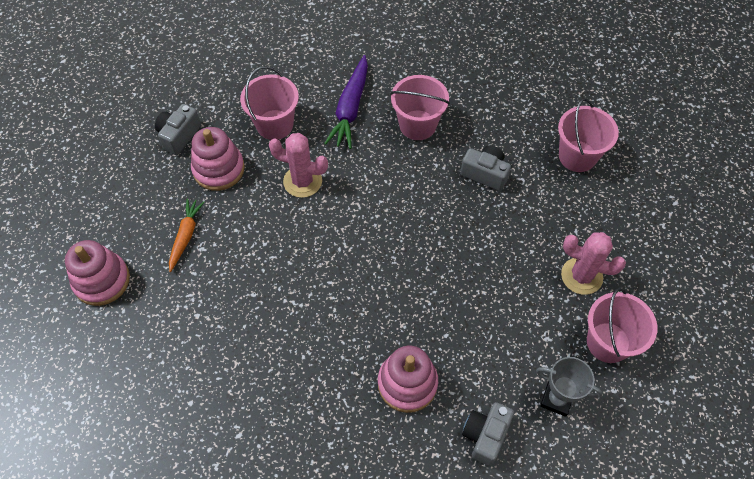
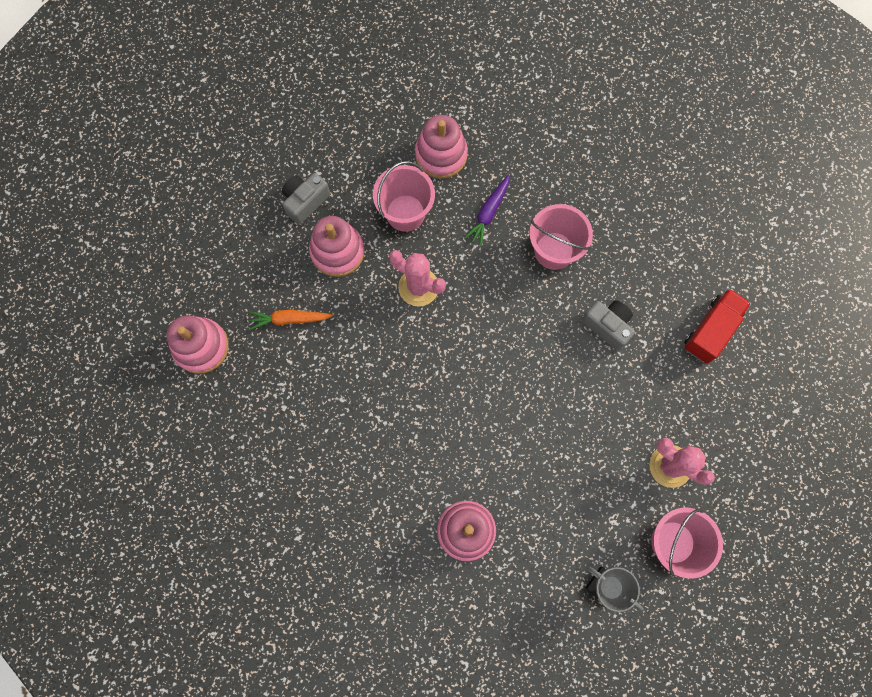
camera: 15 degrees right, 15 degrees up
orange carrot [169,198,204,272] -> orange carrot turned 120 degrees counterclockwise [249,310,334,330]
purple carrot [324,55,368,149] -> purple carrot [464,174,510,246], size x0.64
grey camera [462,402,514,466] -> none
pink bucket [558,98,619,172] -> red truck [684,288,751,364]
none -> pink stacking toy [415,115,468,178]

